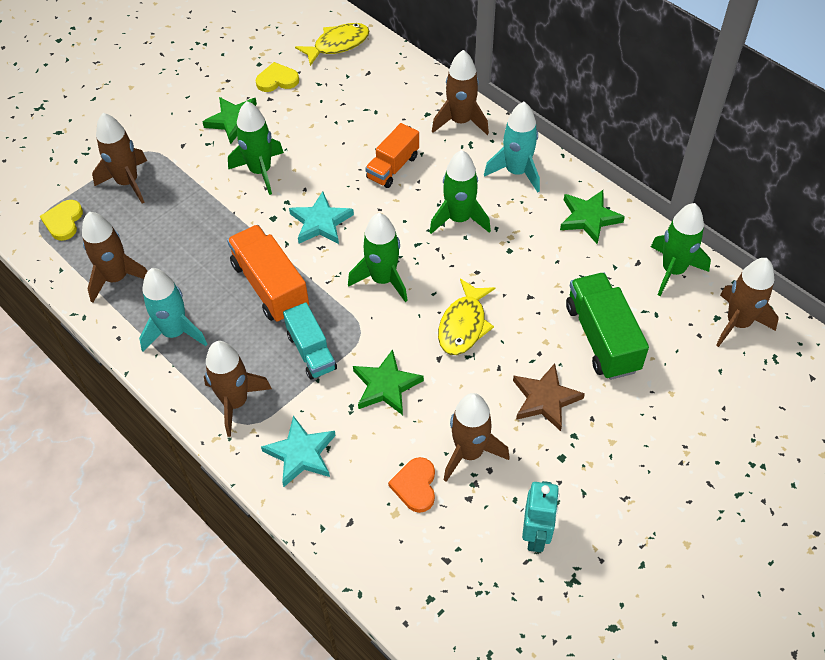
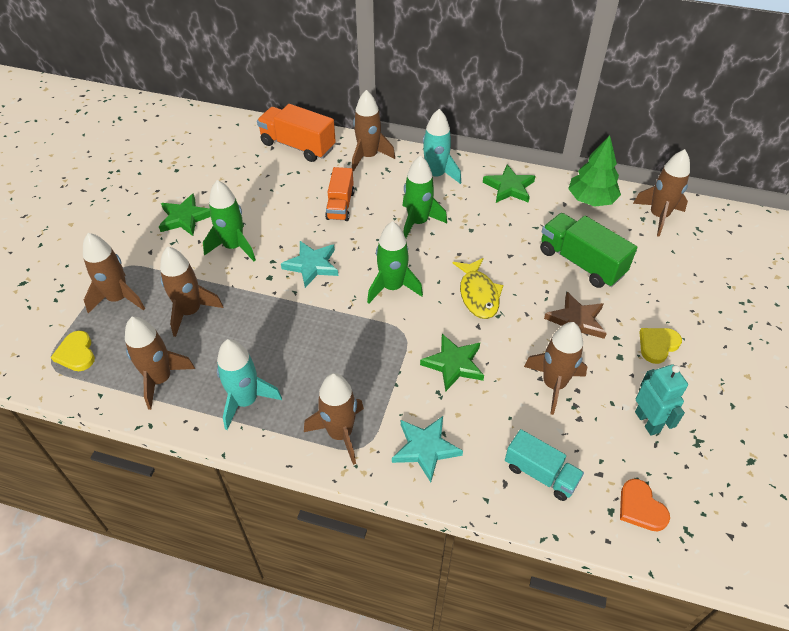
camera: 30 degrees left, 5 degrees down
orange truck [227,225,309,322] -> orange truck moved to [257,104,336,162]
yellow heart [256,62,299,92] -> yellow heart moved to [639,328,682,364]
turquoise truck [283,302,337,379] -> turquoise truck moved to [505,429,584,501]
yellow fish [295,23,369,66] -> none
orange heart [388,457,435,513] -> orange heart moved to [620,479,670,532]
green rocket [651,203,711,296] -> green tree [568,136,621,207]
none -> brown rocket [160,246,223,337]

